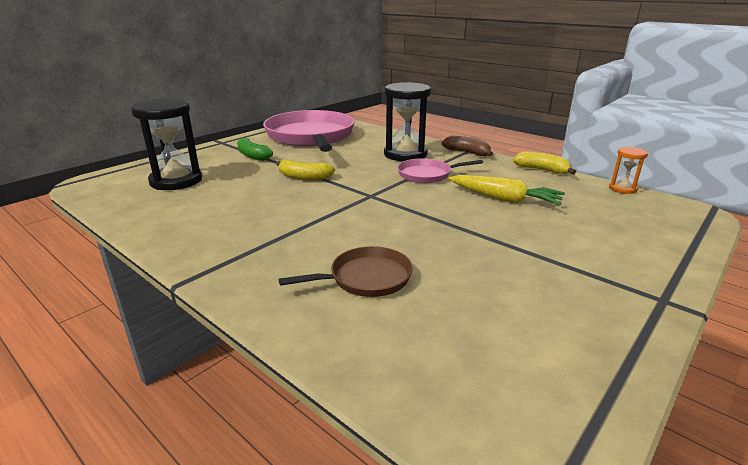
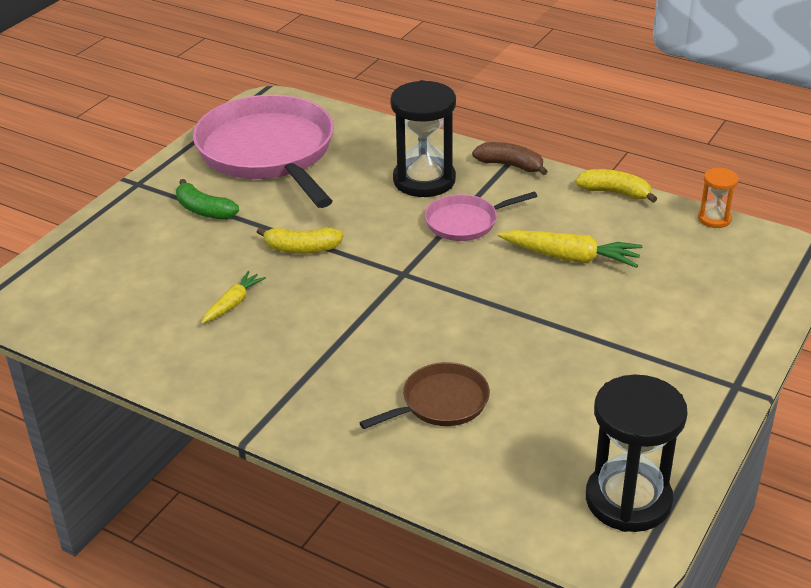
camera: 10 degrees left, 10 degrees up
black hourglass [131,98,202,190] -> black hourglass moved to [586,375,688,532]
none -> yellow carrot [201,271,266,324]

